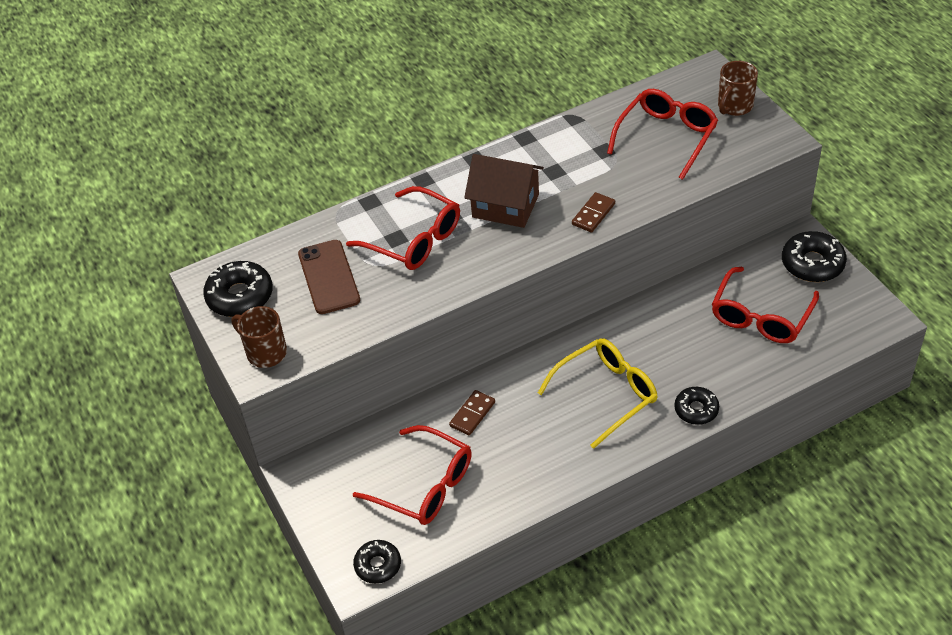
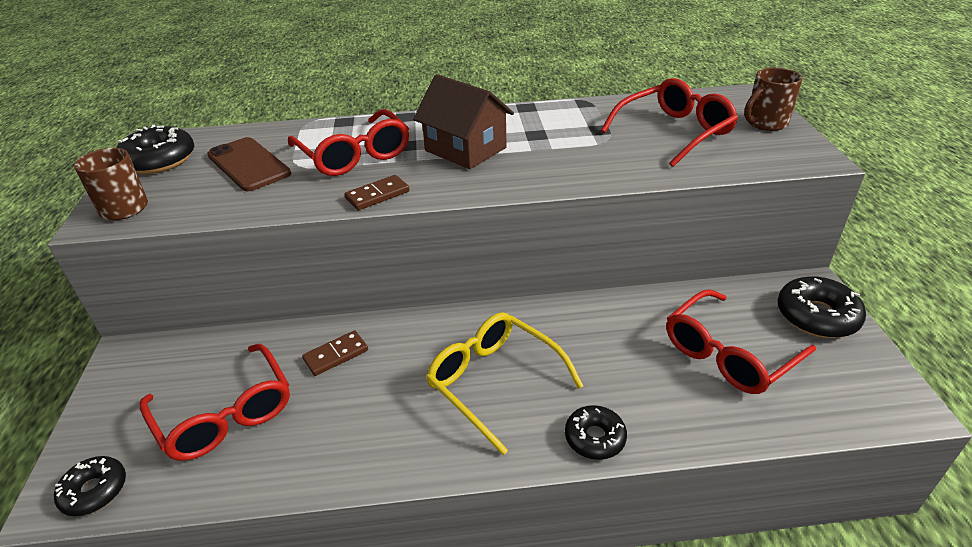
camera: 20 degrees right, 10 degrees down
brown phone [298,240,360,314] -> brown phone turned 45 degrees counterclockwise [207,137,291,191]
yellow glasses [538,338,658,449] -> yellow glasses turned 120 degrees counterclockwise [426,312,583,455]
brown domino [572,192,615,233] -> brown domino moved to [344,175,410,210]

